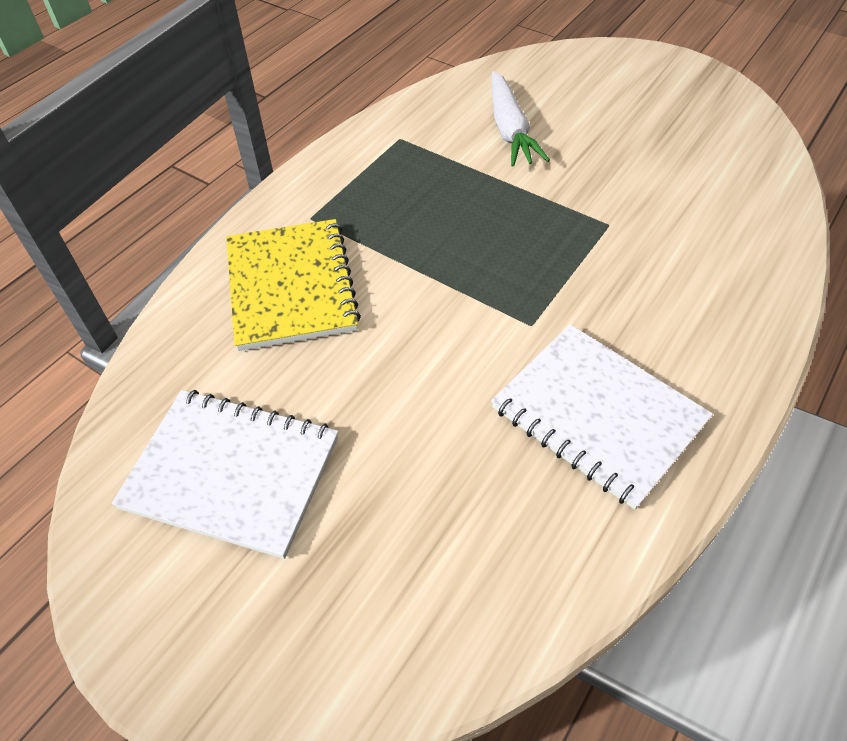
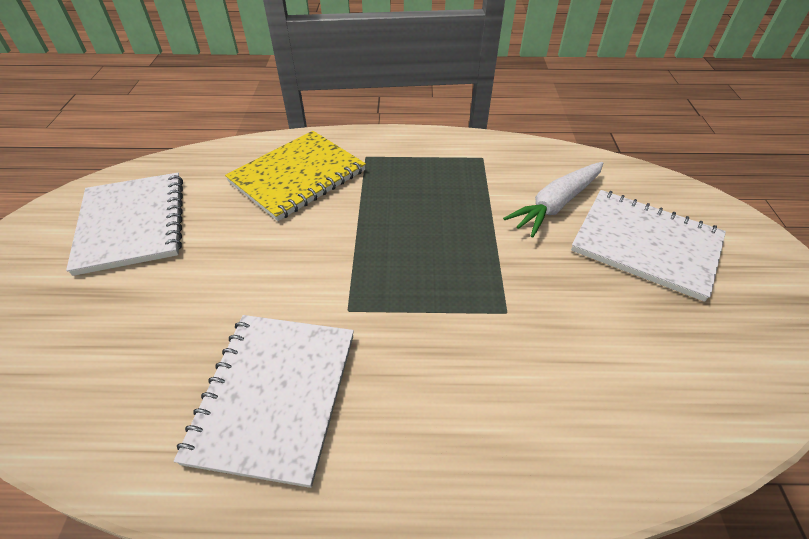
camera: 55 degrees right, 5 degrees down
none -> white notebook [571,190,726,302]

